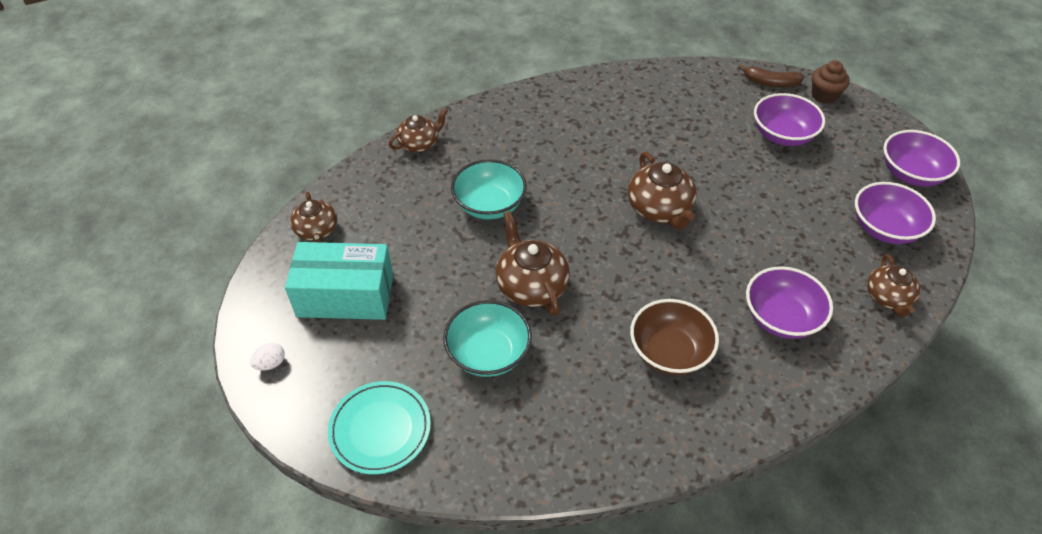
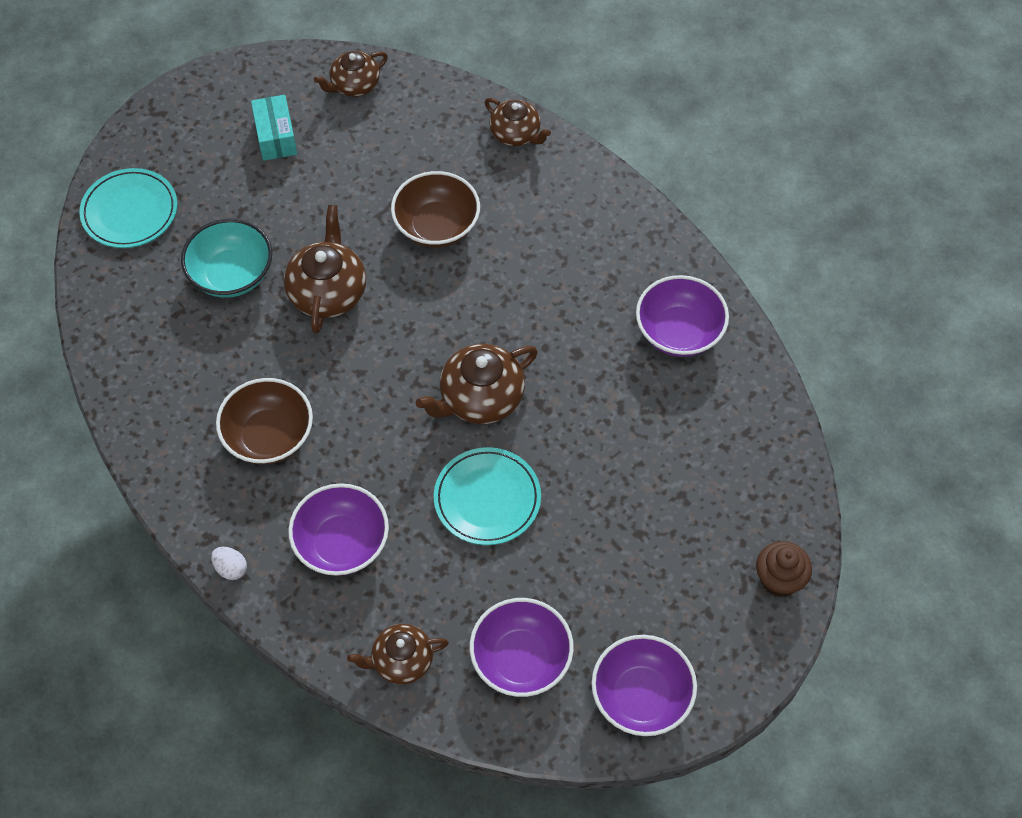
camera: 75 degrees right, 10 degrees up
white egg [250,343,285,371] -> white egg moved to [211,547,247,580]
turquoise box [285,242,393,320] -> turquoise box [251,95,297,161], size x0.58
turquoise bowl [451,159,527,219] -> brown bowl [391,171,480,248]
brown teapot [495,211,570,316] -> brown teapot turned 45 degrees counterclockwise [284,205,366,334]
brown banana [738,64,804,87] -> none
purple bowl [754,93,825,146] -> purple bowl moved to [636,275,729,357]
none -> turquoise plate [434,447,541,545]

